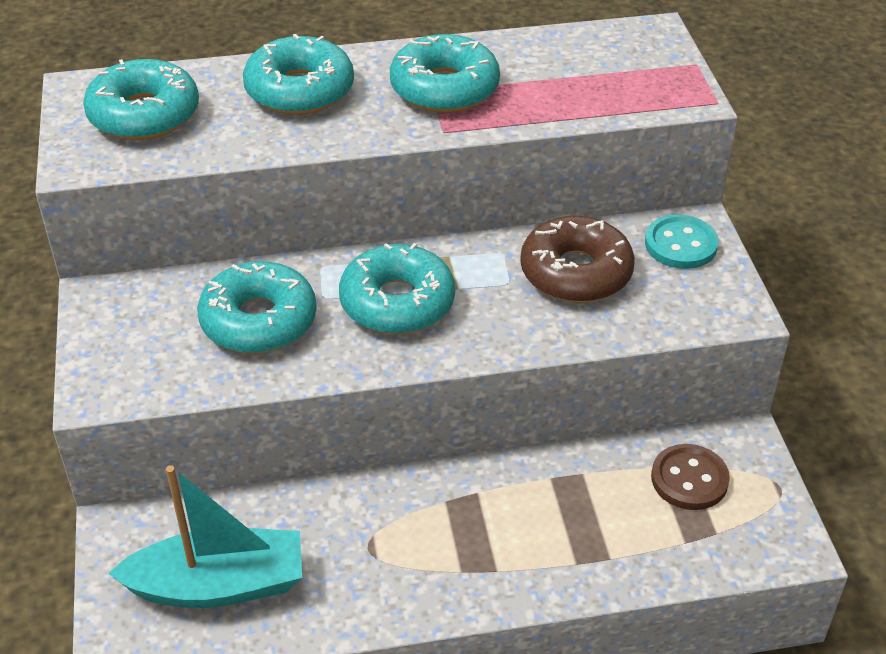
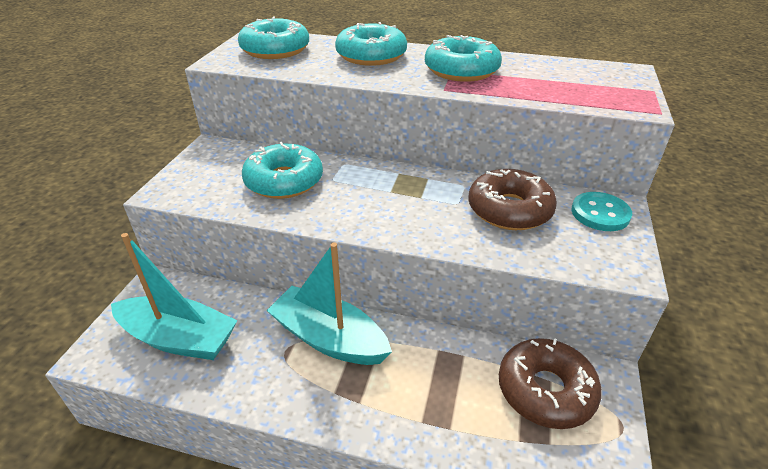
camera: 25 degrees right, 5 degrees down
turquoise donut [339,243,455,334] -> none
brown button [651,444,730,510] -> brown donut [499,338,602,429]
none -> turquoise boat [267,242,392,365]

